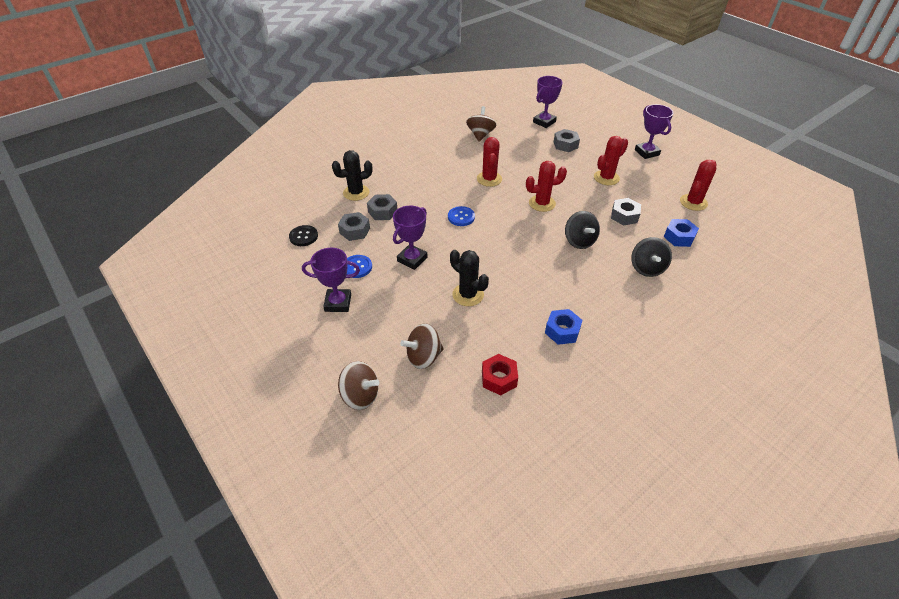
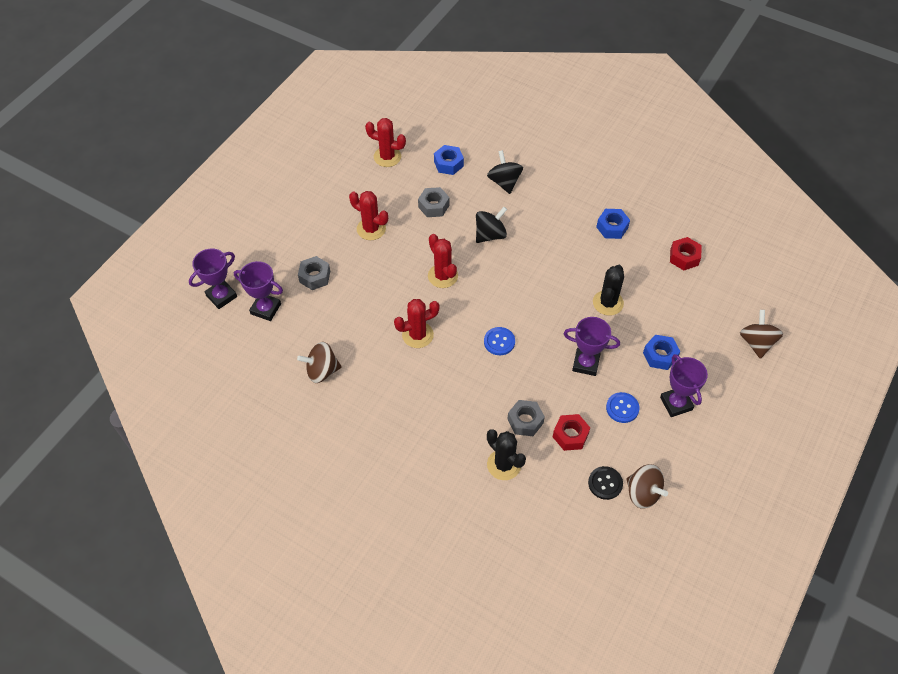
camera: 110 degrees left, 10 degrees up
grey nut [338,212,370,241] -> red nut [553,414,590,451]
brown spinning top [400,323,444,369] -> brown spinning top moved to [626,464,668,509]
black spinning top [631,237,672,277] -> black spinning top turned 90 degrees counterclockwise [487,150,523,194]
purple trophy [635,104,673,159] -> purple trophy moved to [189,248,237,309]
none -> blue nut [643,335,681,370]

